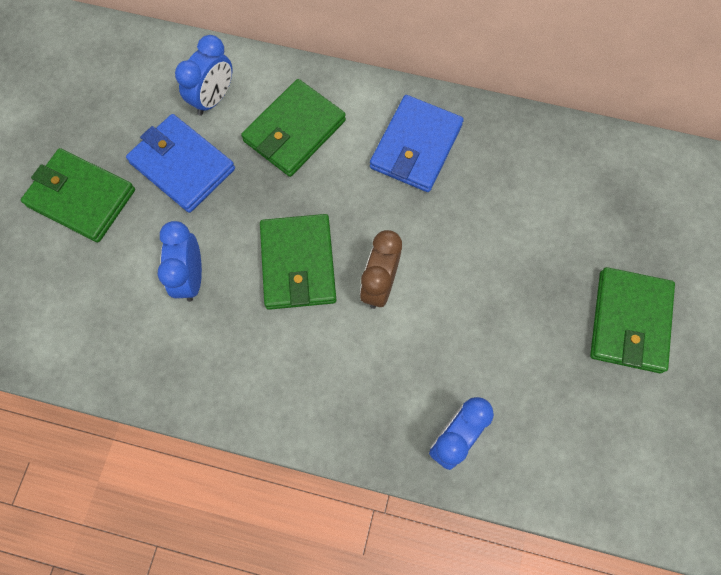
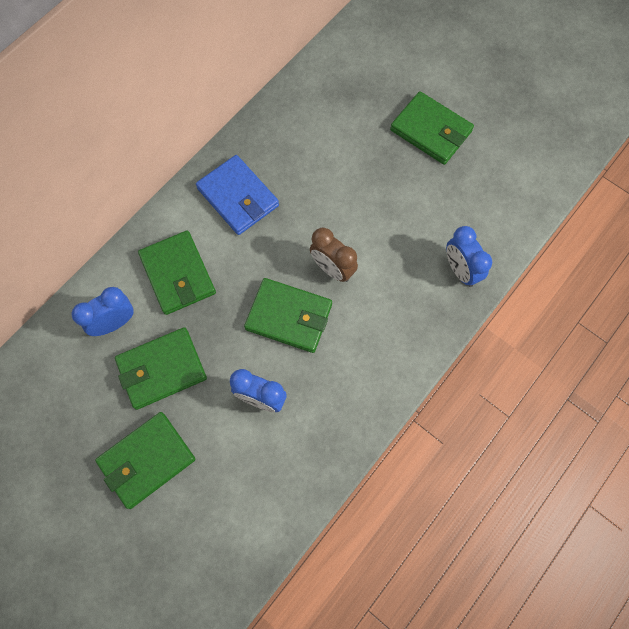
camera: 65 degrees left, 0 degrees up
blue wallet [126,114,235,213] -> green wallet [115,327,207,410]
blue clock [175,35,232,116] -> blue clock turned 90 degrees counterclockwise [72,287,134,336]

